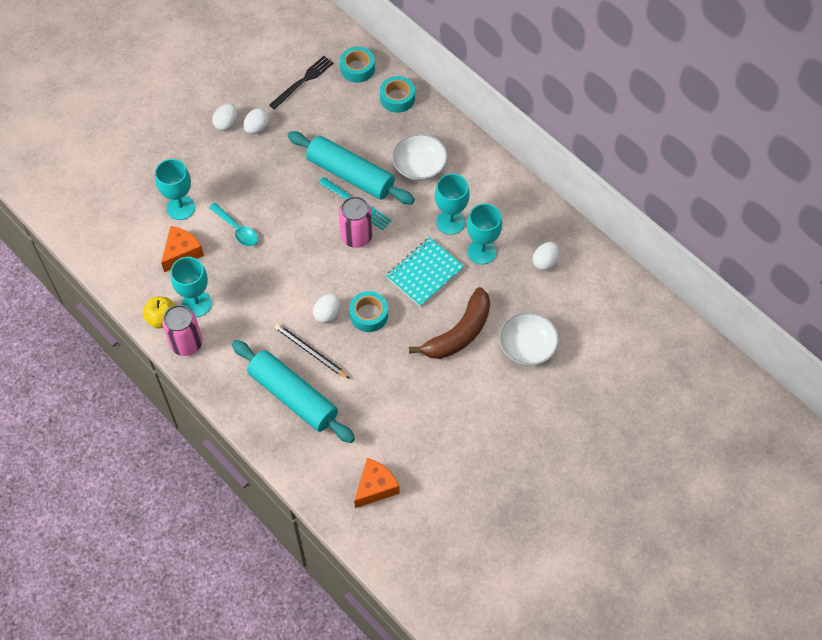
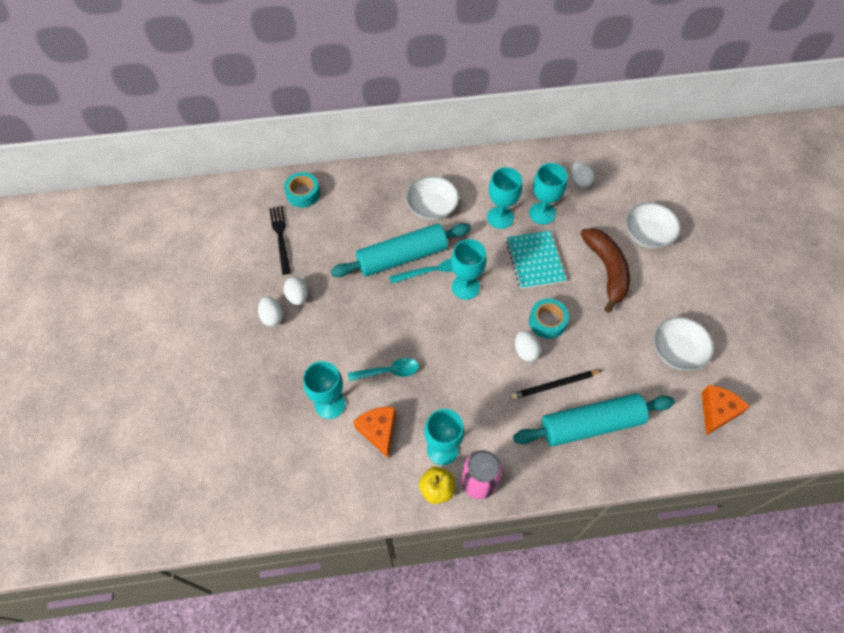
camera: 55 degrees left, 0 degrees up
pink can [339,196,373,248] -> turquoise goblet [451,239,487,300]
orange cheese [354,458,400,508] -> orange cheese turned 45 degrees clockwise [701,385,750,435]
turquoise tape [380,76,415,113] -> none
none -> white bowl [653,317,714,371]

